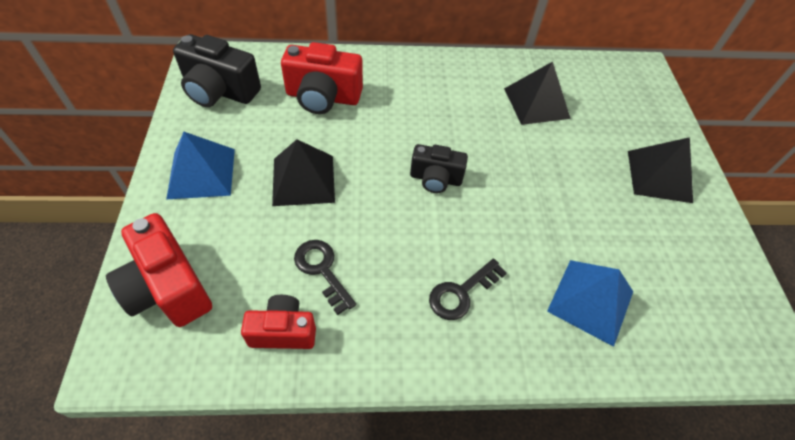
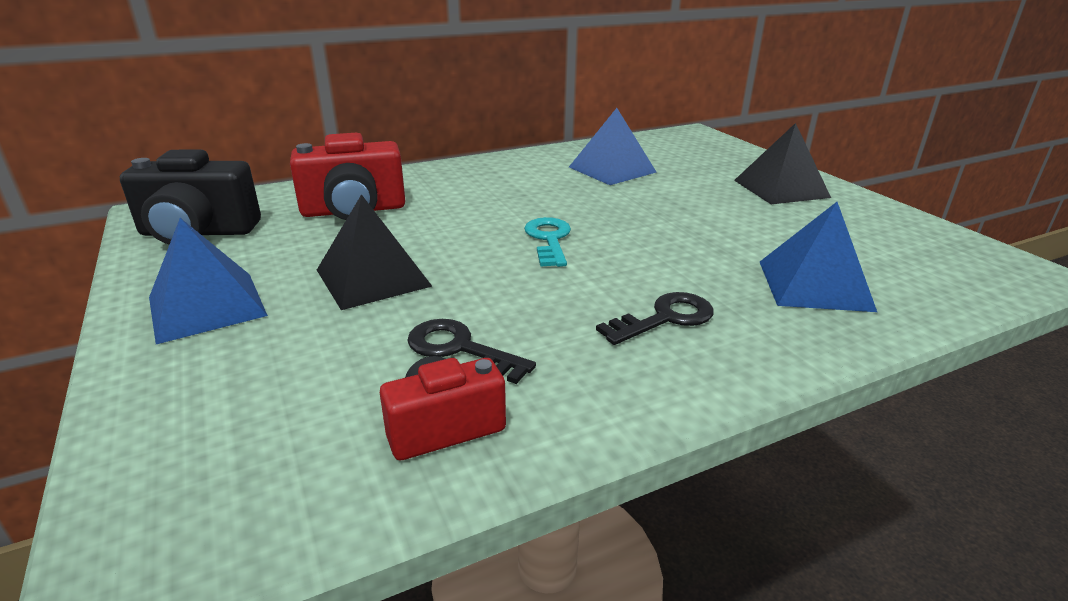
camera: 20 degrees left, 25 degrees down
red camera [106,213,212,327] -> none
black camera [410,144,468,193] -> turquoise key [524,217,571,267]
black key [429,259,507,320] -> black key turned 150 degrees counterclockwise [596,292,714,345]
black pyramid [504,62,571,125] -> blue pyramid [569,108,657,185]

